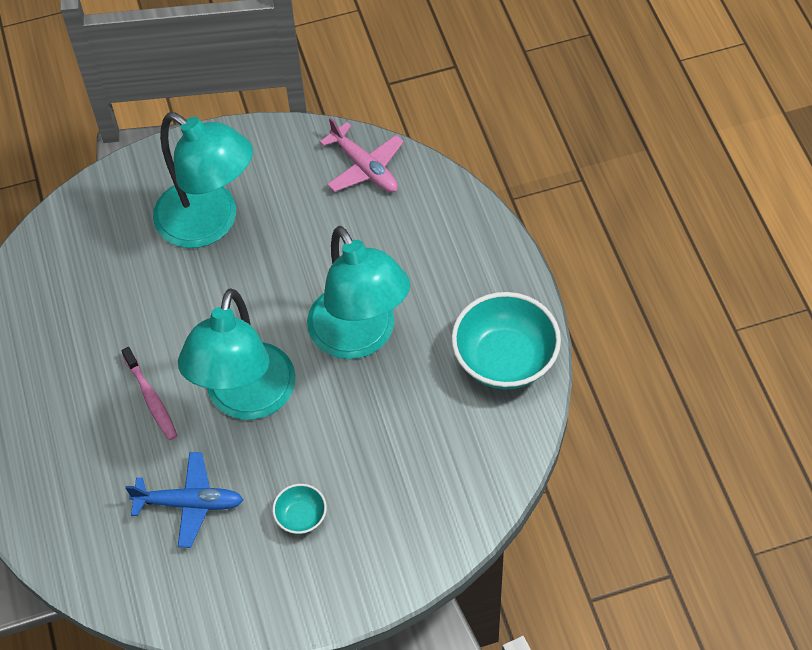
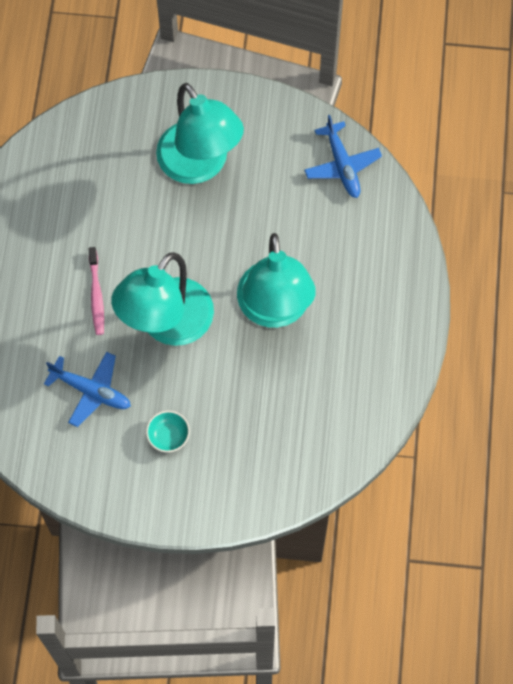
camera: 20 degrees right, 10 degrees up
pink plane [320,117,404,192] -> blue plane [304,115,382,198]
turquoise bowl [451,292,561,389] -> none

